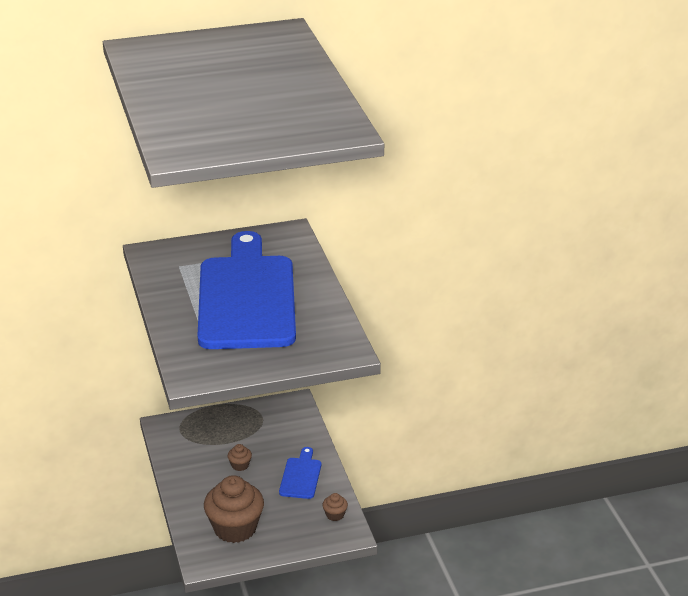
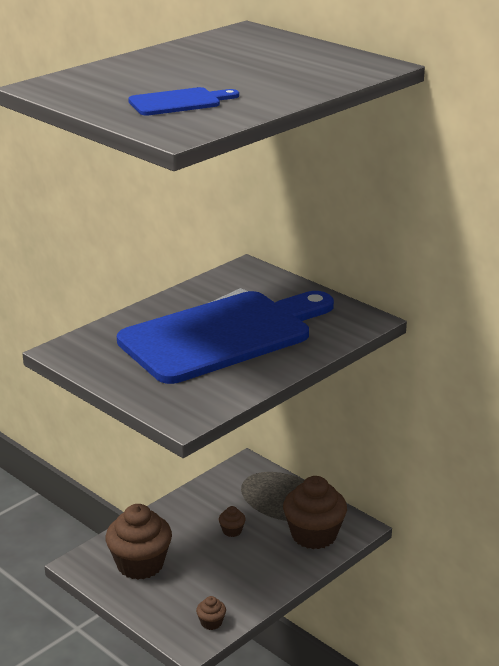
camera: 60 degrees right, 5 degrees down
blue cutting board [279,447,321,499] -> blue cutting board moved to [128,87,239,116]
none -> brown cupcake [283,476,347,549]

